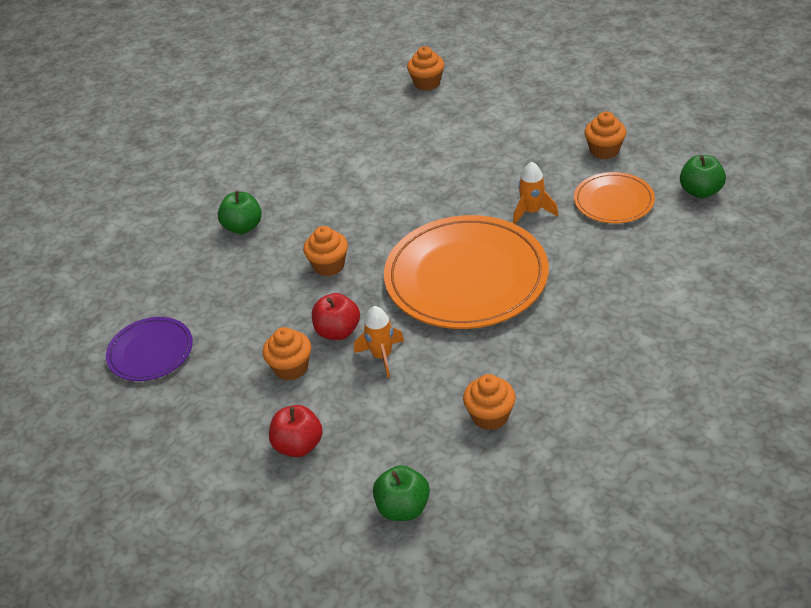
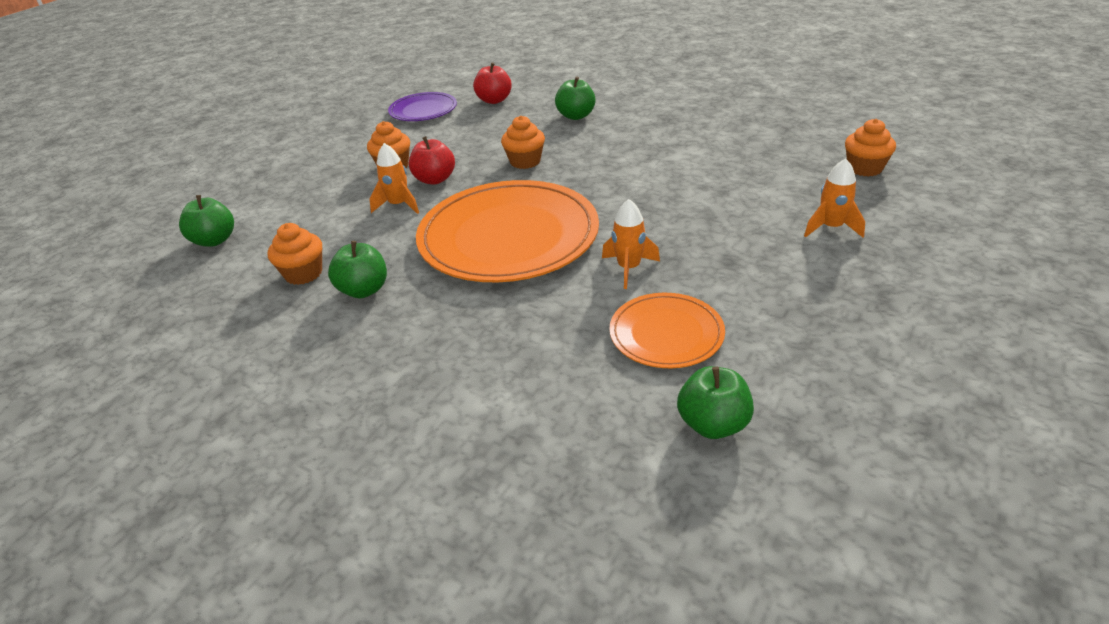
camera: 80 degrees right, 5 degrees down
red apple [269,405,323,457] -> red apple moved to [473,62,512,104]
orange cupcake [584,111,626,159] -> none
none -> green apple [328,241,387,298]
none -> orange rocket [804,158,865,238]

